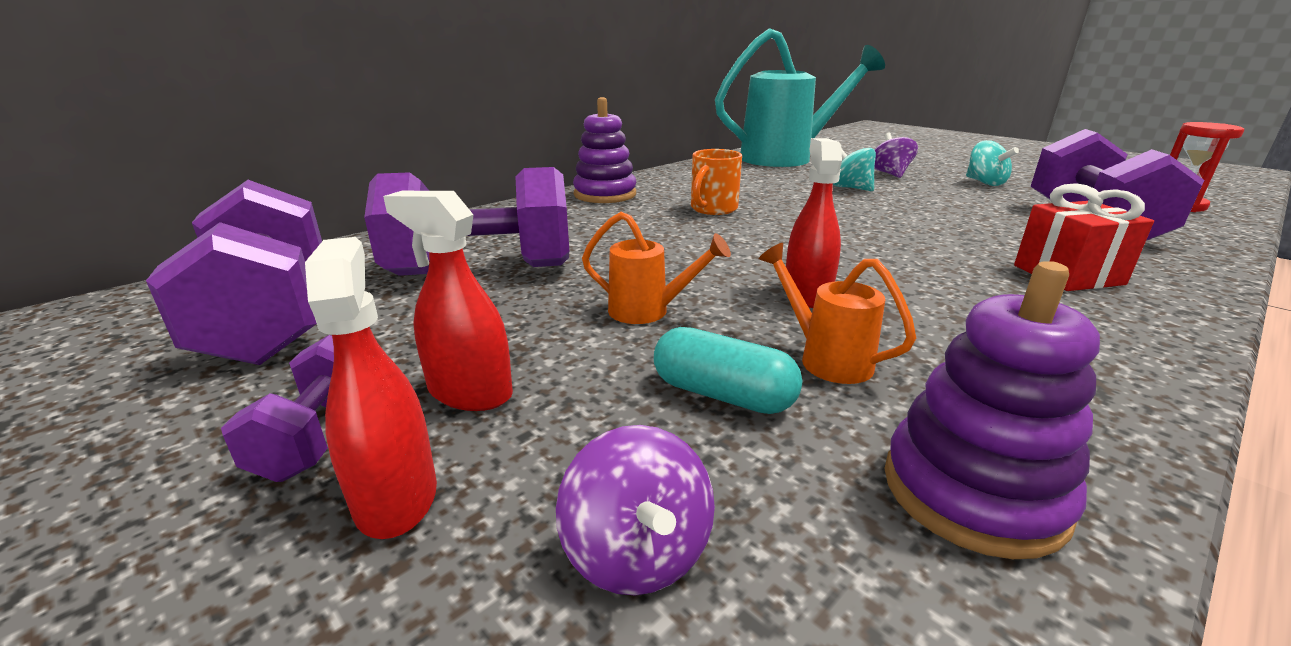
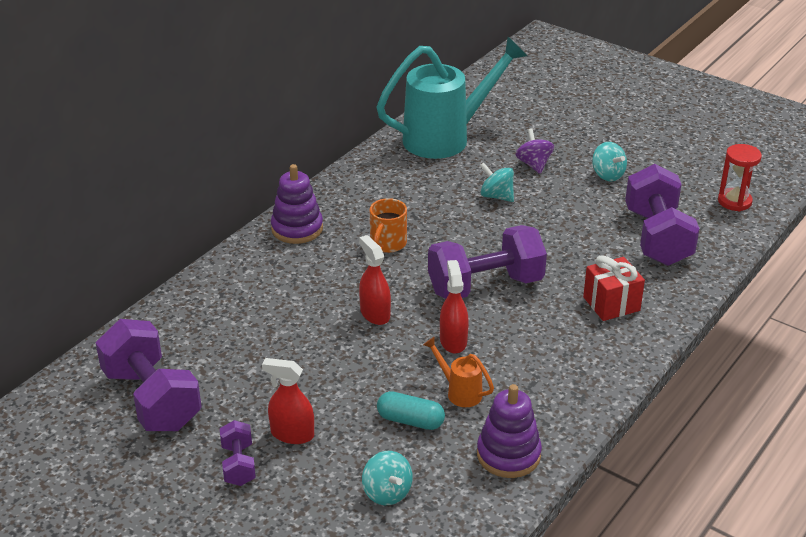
camera: 10 degrees left, 10 degrees up
red spray bottle [305,237,437,539] -> red spray bottle moved to [359,235,391,325]
purple dumbbell [364,167,569,276] -> purple dumbbell moved to [428,225,547,299]
purple spinning top [556,425,715,596] -> turquoise spinning top [362,451,413,505]
orange watering can [582,212,731,324] -> none

